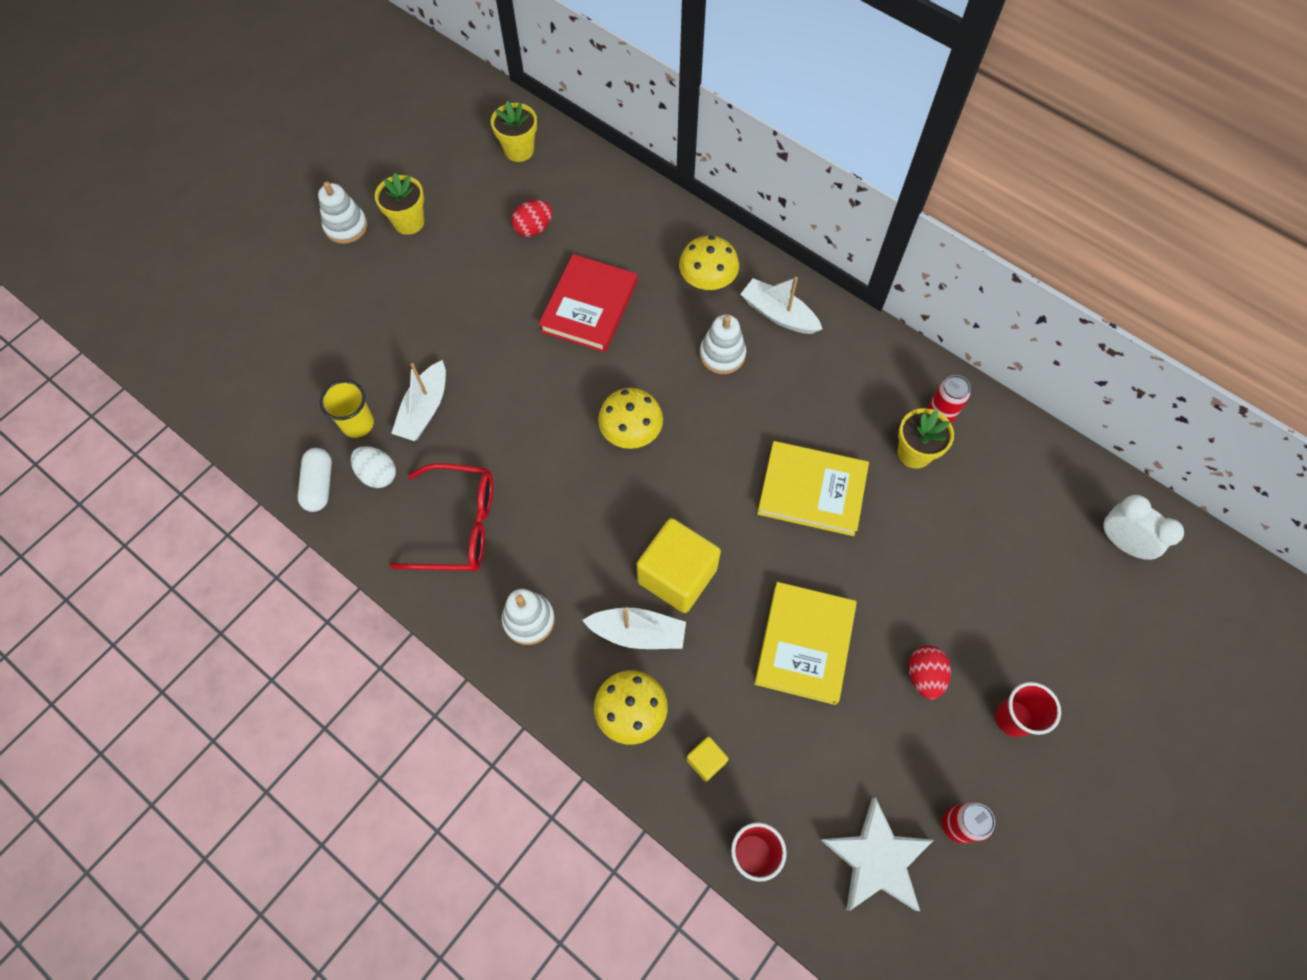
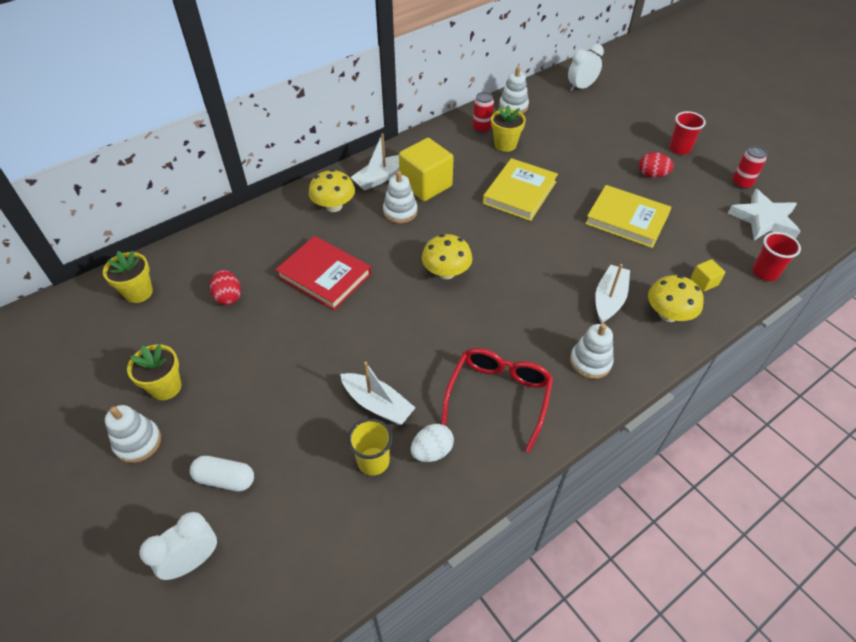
camera: 75 degrees left, 15 degrees down
white capsule [298,448,332,512] -> white capsule moved to [190,456,254,491]
yellow cube [637,518,721,613] -> yellow cube moved to [399,138,454,201]
none -> white clock [140,512,217,580]
none -> white stacking toy [499,67,529,114]

